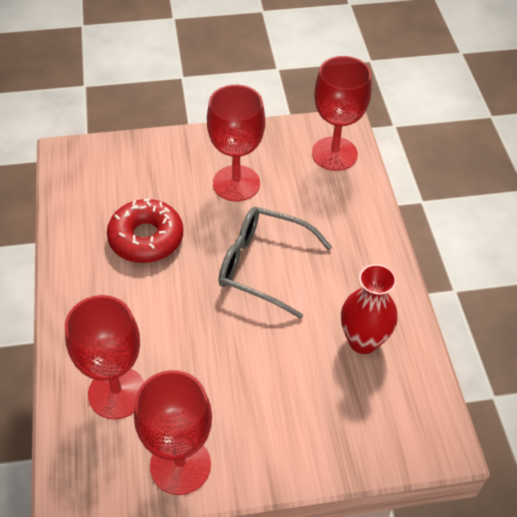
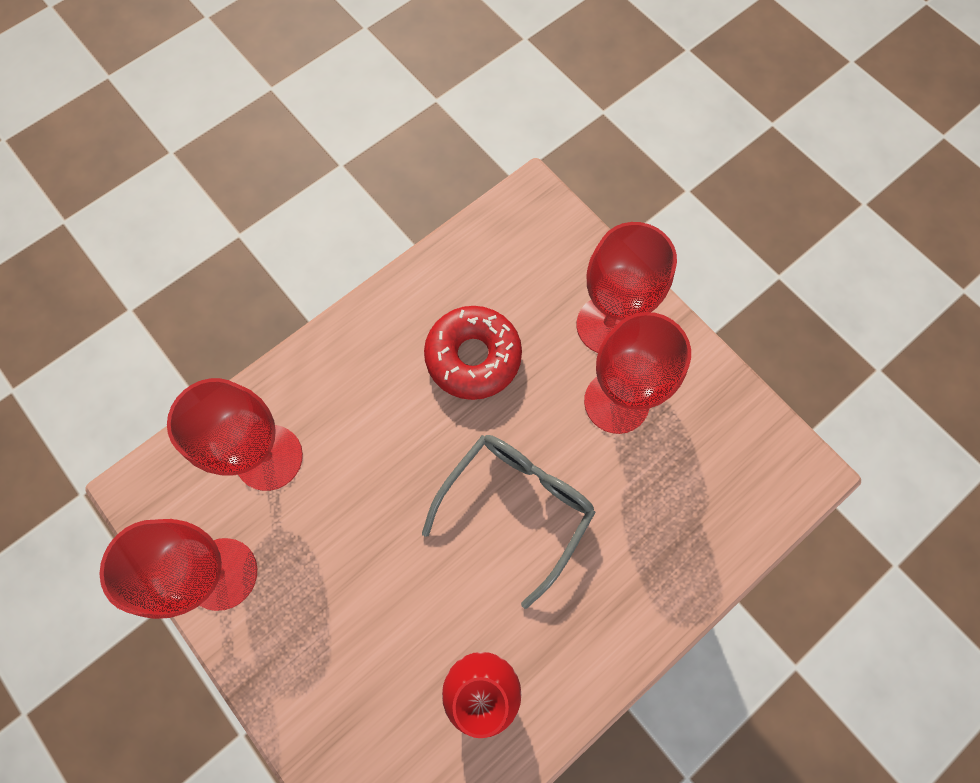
camera: 60 degrees right, 20 degrees up
grey glasses [219,207,332,319] -> grey glasses turned 45 degrees clockwise [422,435,596,609]
red goblet [312,56,372,171] -> red goblet moved to [577,222,677,353]

